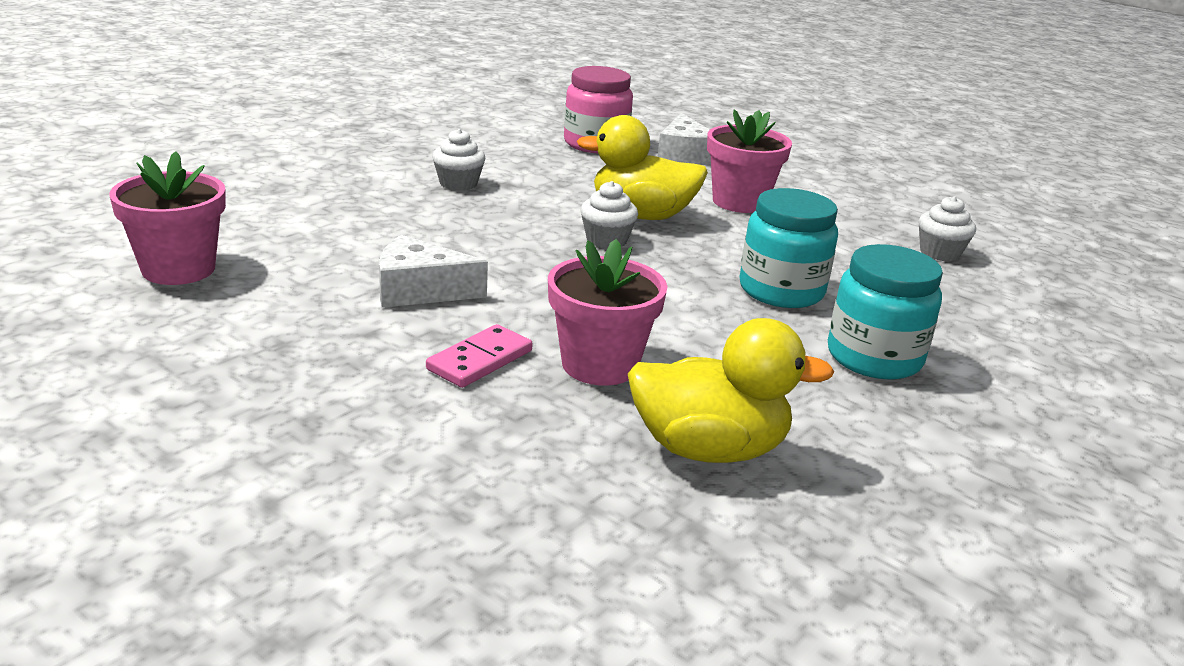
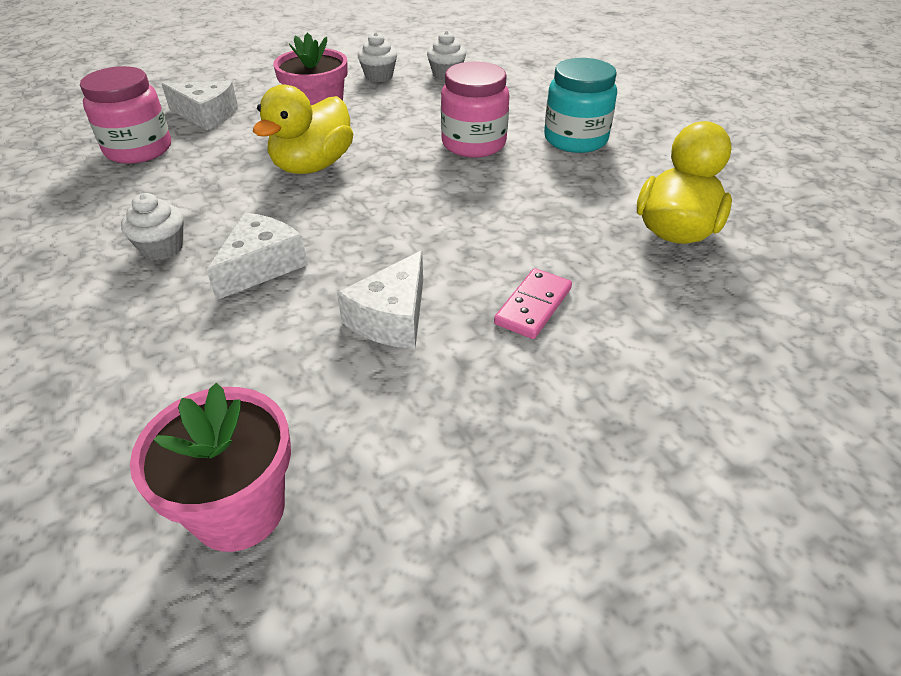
camera: 65 degrees left, 15 degrees up
pink domino [426,324,533,388] -> pink domino turned 60 degrees clockwise [494,268,572,339]
pink flower pot [548,239,668,386] -> none
white cupcake [580,181,638,249] -> white cupcake moved to [358,32,397,82]
turquoise jar [739,188,838,308] -> pink jar [441,61,510,158]
none -> white cheese [206,213,308,300]

